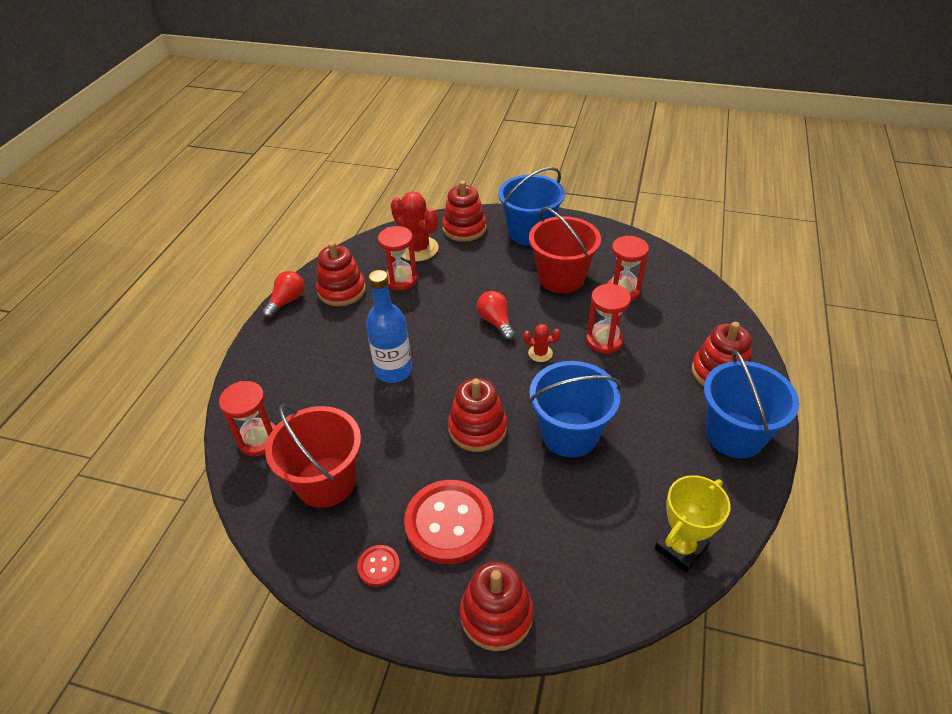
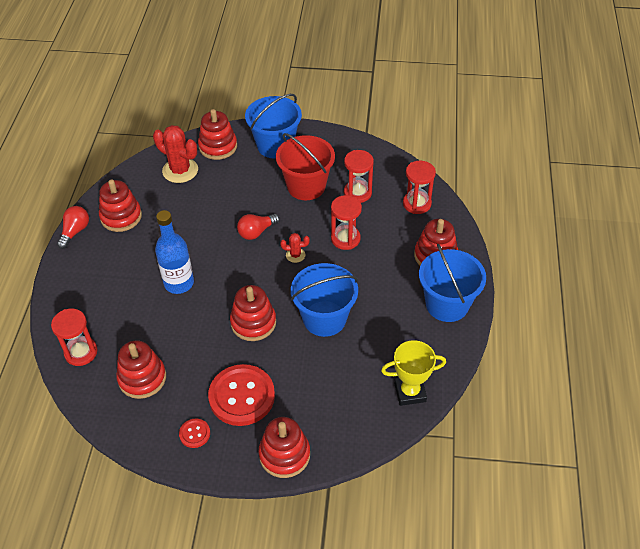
camera: 10 degrees left, 5 degrees up
red bucket [265,404,361,508] -> red stacking toy [116,340,166,399]
red hourglass [378,226,418,290] -> red hourglass moved to [403,161,436,214]
red light bulb [477,291,515,341] -> red light bulb turned 90 degrees counterclockwise [237,214,280,240]
yellow trophy [655,475,730,573] -> yellow trophy turned 45 degrees clockwise [381,340,446,406]

